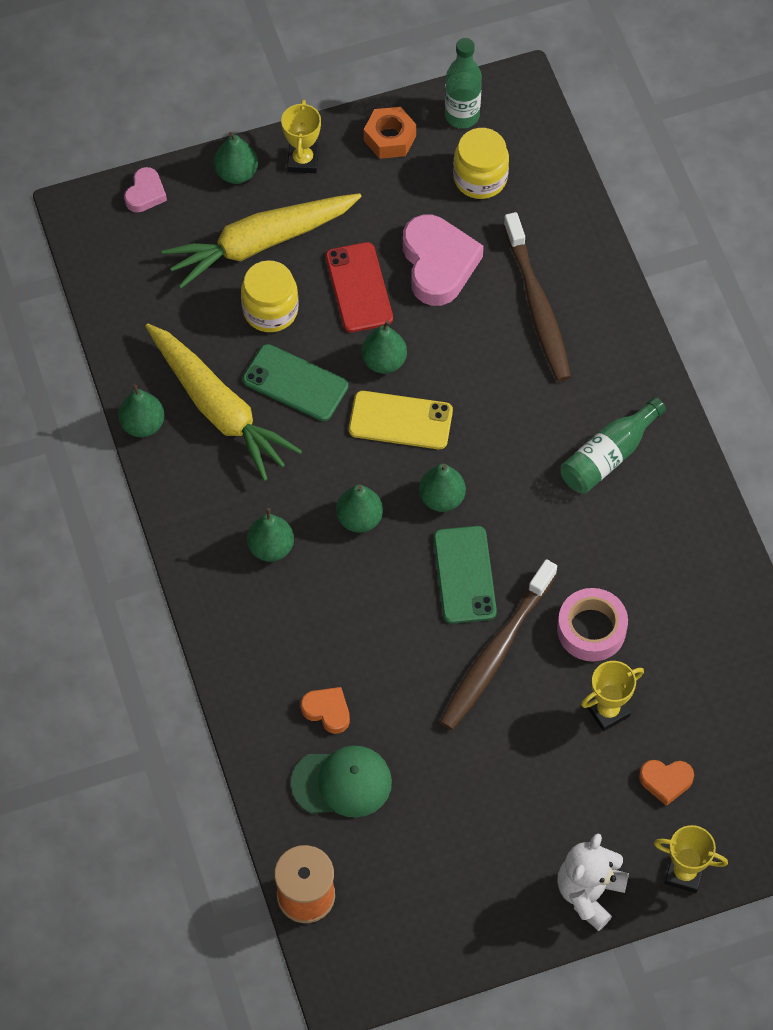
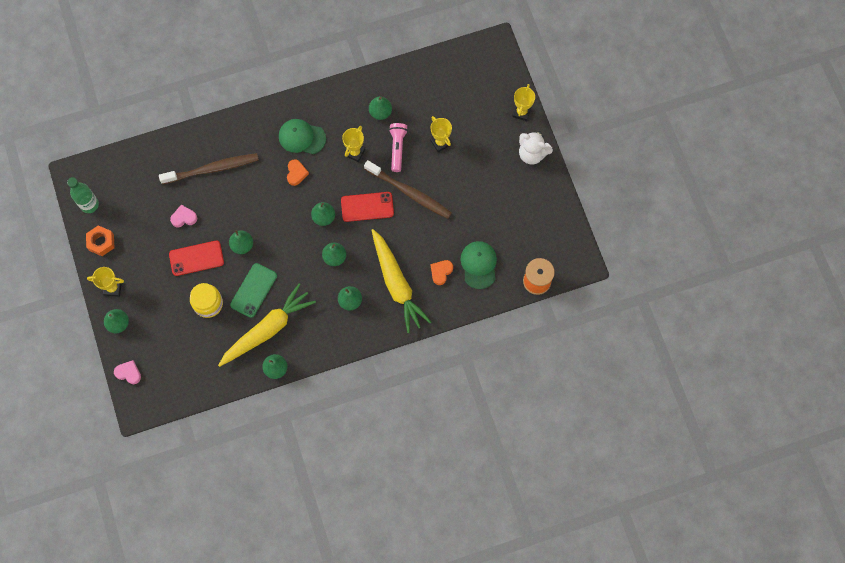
camera: 90 degrees left, 10 degrees up
yellow carrot [161,193,362,289] -> yellow carrot moved to [371,229,431,333]
yellow phone [349,391,453,449] -> none
pink heart [403,214,484,306] -> pink heart [170,205,197,227], size x0.52
green phone [434,526,497,624] -> red phone [341,192,394,222]
yellow jar [453,128,509,199] -> none
pink tape [557,588,628,662] -> pink flashlight [389,123,408,172]
green bottle [561,397,666,494] -> green cap [279,119,326,154]
orange heart [639,760,694,806] -> orange heart moved to [287,159,309,186]
none -> yellow trophy [342,126,365,162]
none -> green pear [369,96,392,120]

